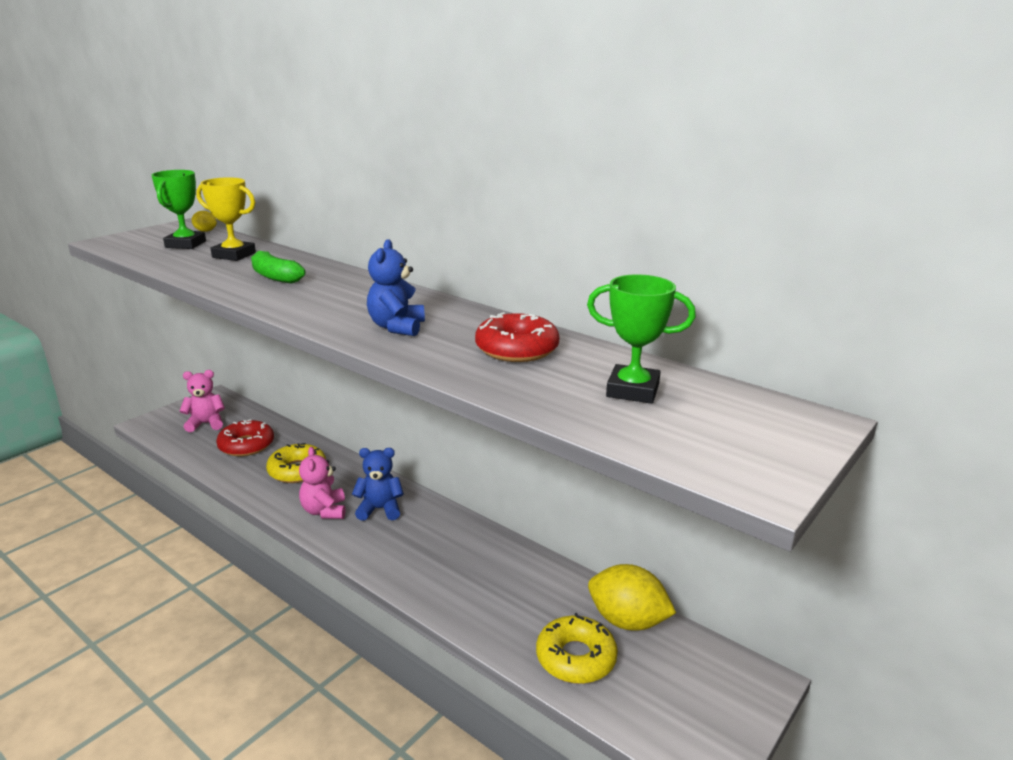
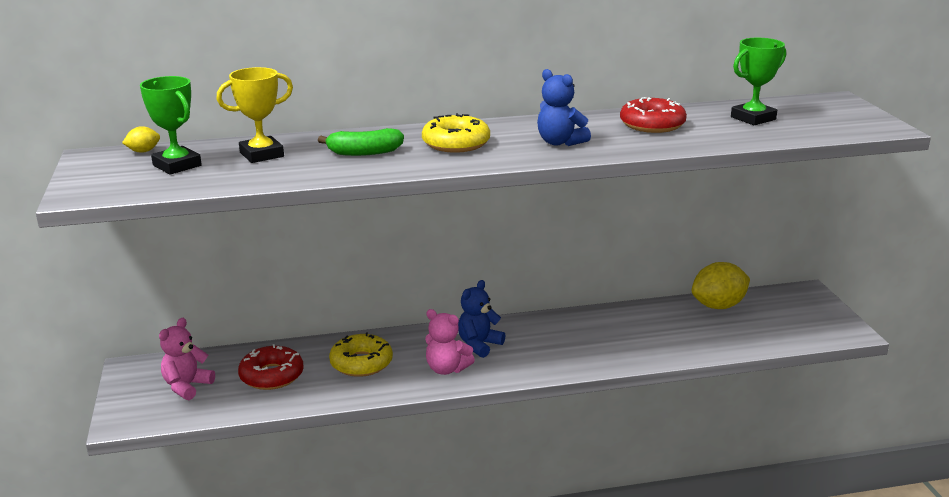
camera: 50 degrees left, 0 degrees up
yellow donut [536,613,618,684] -> yellow donut moved to [422,113,490,153]

